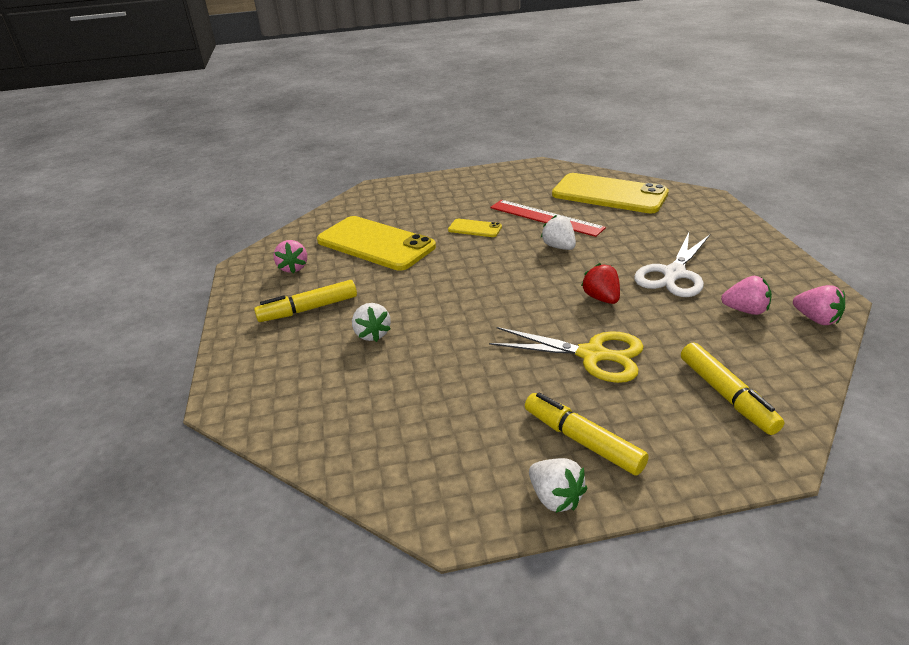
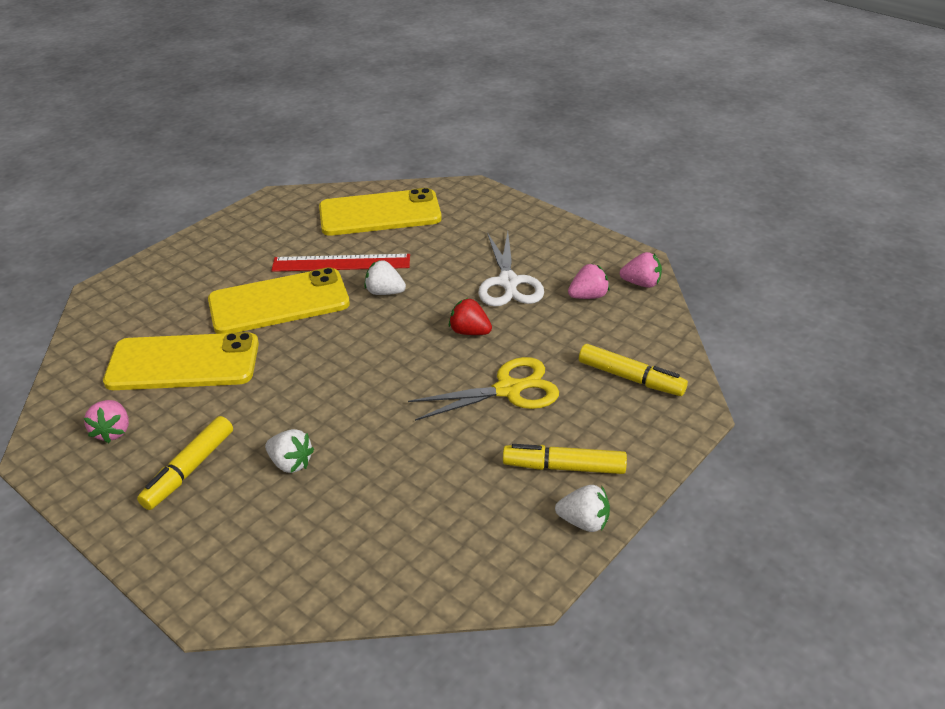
camera: 40 degrees left, 5 degrees up
pink strawberry [273,240,307,273] -> pink strawberry turned 45 degrees clockwise [84,400,129,443]
yellow phone [448,219,502,237] -> yellow phone [208,267,350,334], size x2.25

